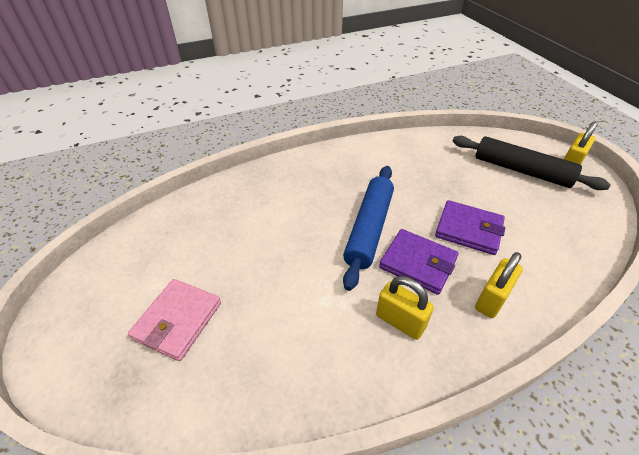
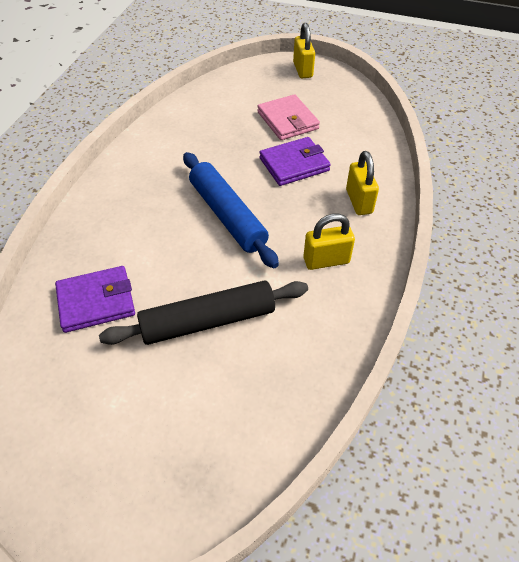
camera: 50 degrees left, 5 degrees up
pink wallet [128,279,221,361] -> pink wallet moved to [257,94,320,140]
purple wallet [379,229,459,295] -> purple wallet moved to [55,266,135,333]
black rolling pin [453,136,611,190] -> black rolling pin moved to [99,280,308,345]

